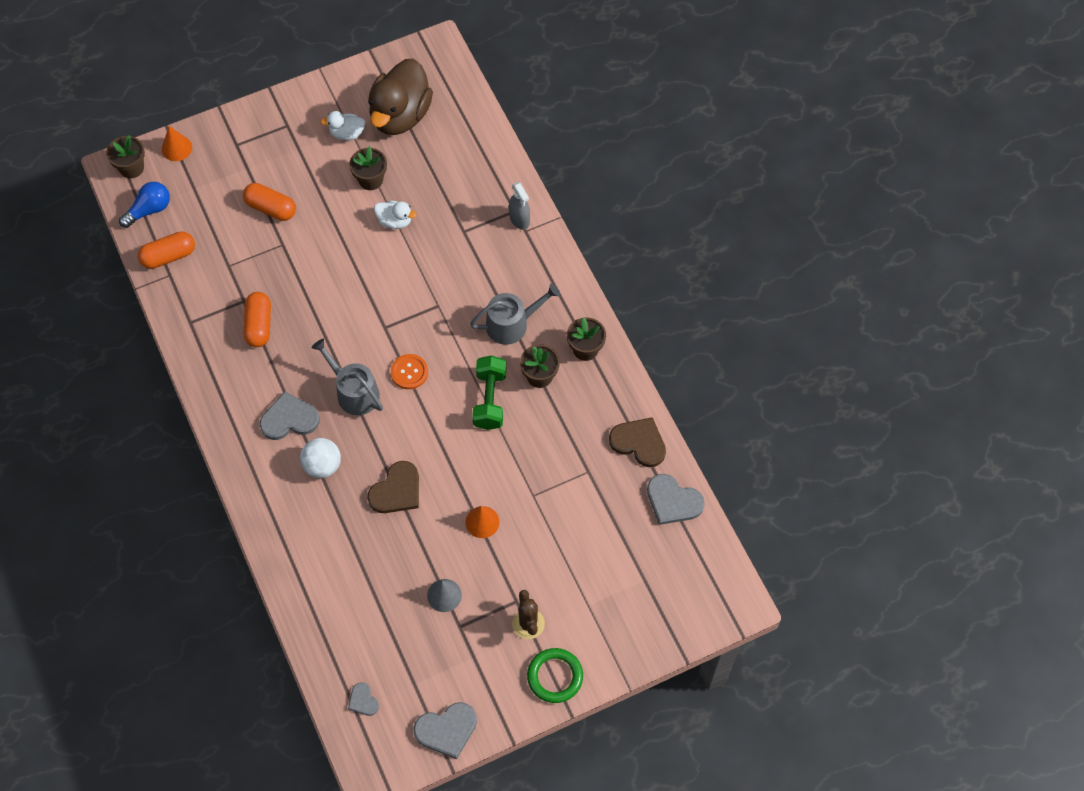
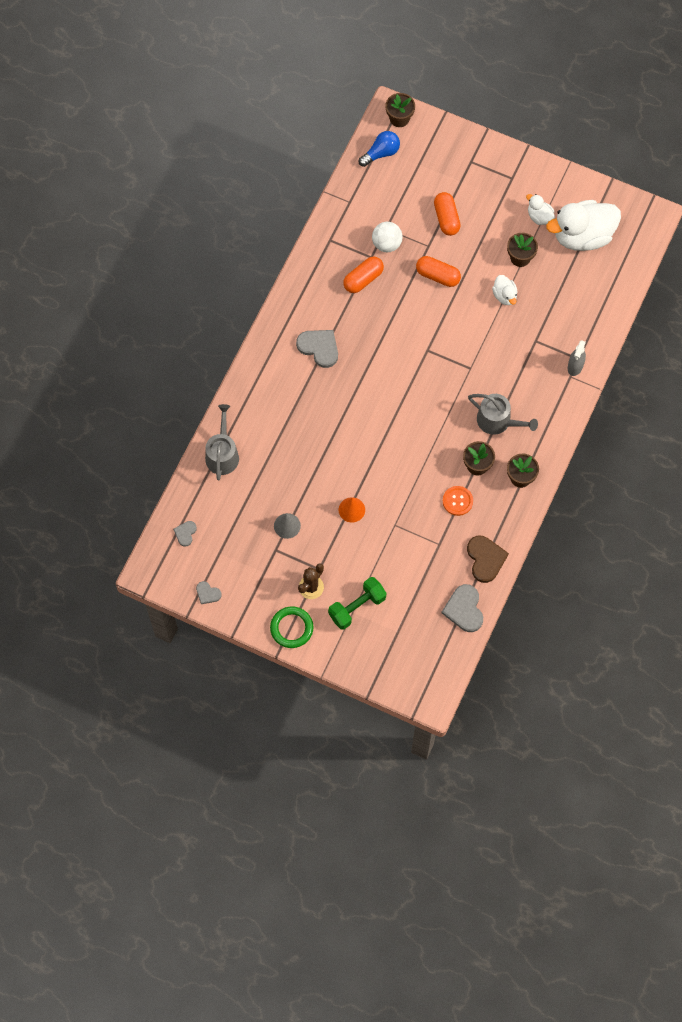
camera: 50 degrees right, 5 degrees up
blue light bulb [119,182,170,228] -> blue light bulb turned 45 degrees counterclockwise [359,131,400,167]
orange capsule [138,231,195,269] -> orange capsule moved to [416,256,461,287]
orange cone [162,126,192,161] -> none
white ball [300,438,341,478] -> white ball moved to [372,222,403,252]
grey watering can [312,339,383,415] -> grey watering can moved to [205,404,239,480]
brown heart [367,461,419,513] -> none
brown duck [368,59,433,135] -> white duck [546,200,621,251]
orange button [391,354,428,389] -> orange button moved to [443,486,473,516]
grey heart [413,702,477,759] -> grey heart [196,581,222,604], size x0.55
green dumbbell [472,355,506,430] -> green dumbbell moved to [328,577,386,630]

